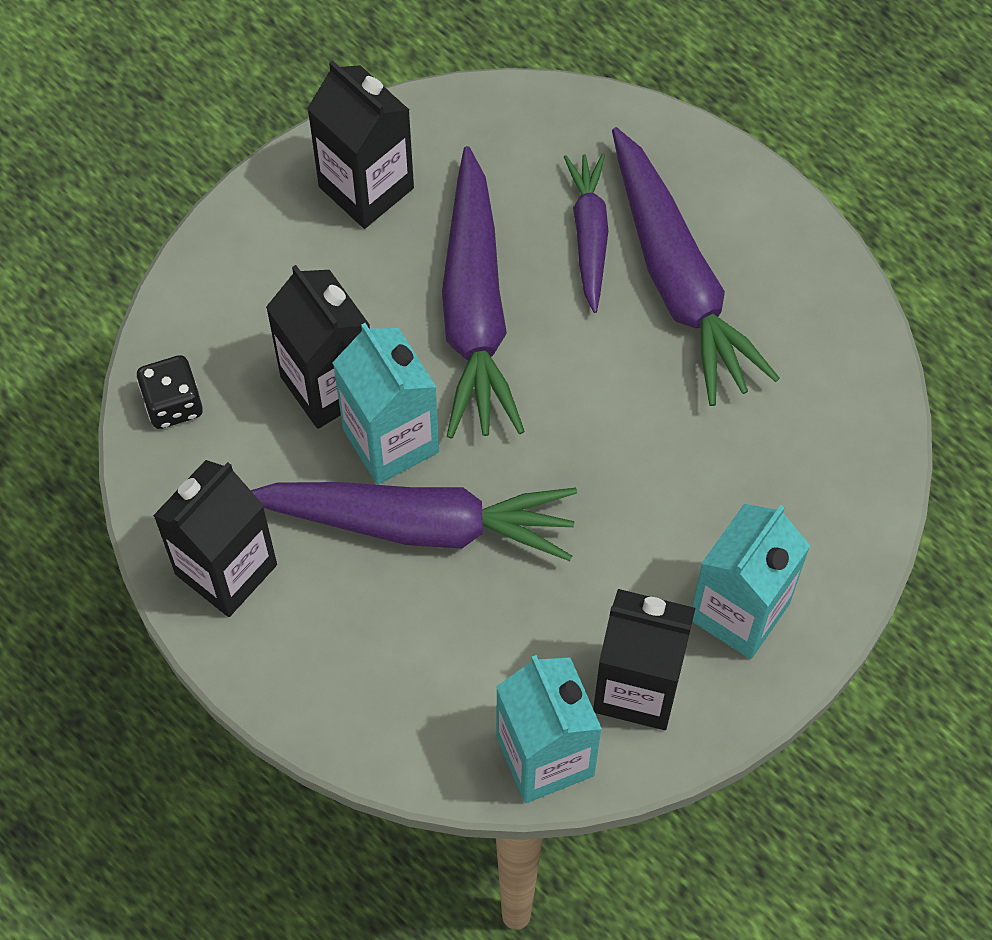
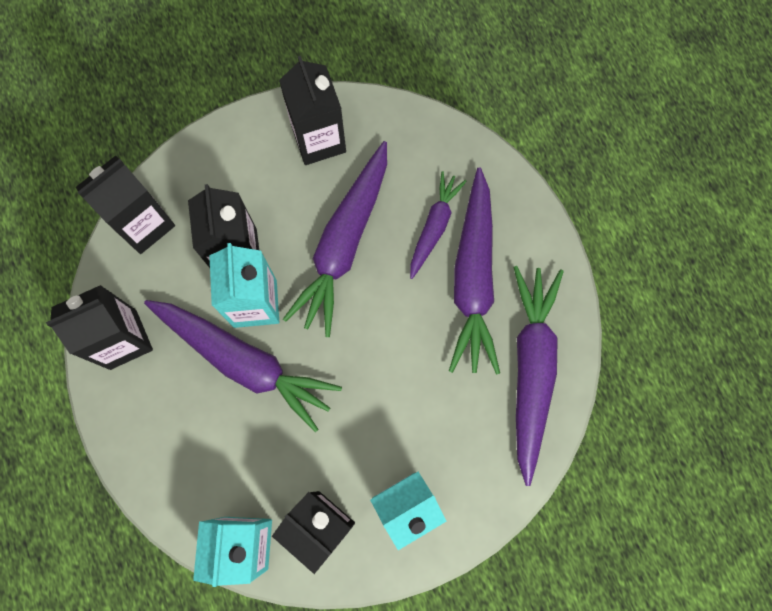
camera: 25 degrees right, 10 degrees up
black dice [137,355,203,429] -> black carton [75,156,175,254]
none -> purple carrot [513,266,564,486]

